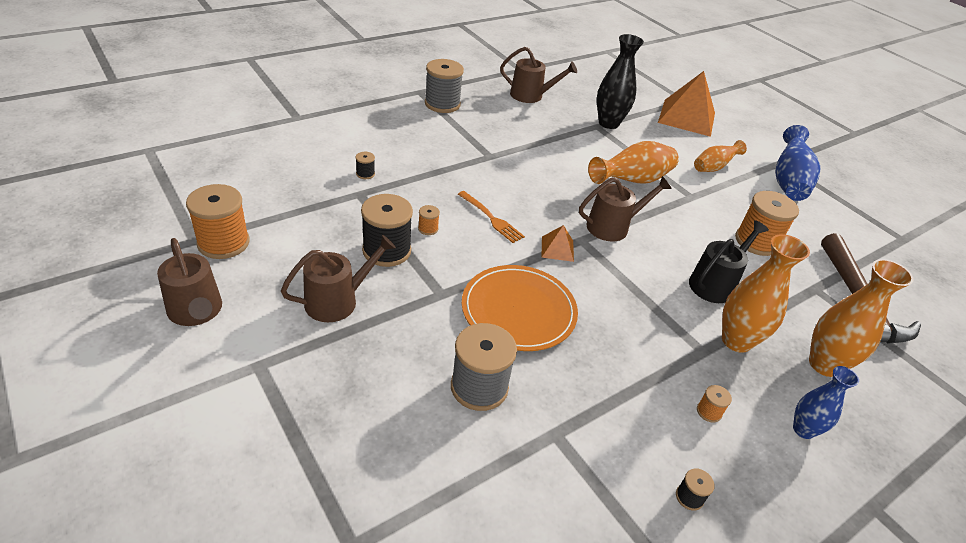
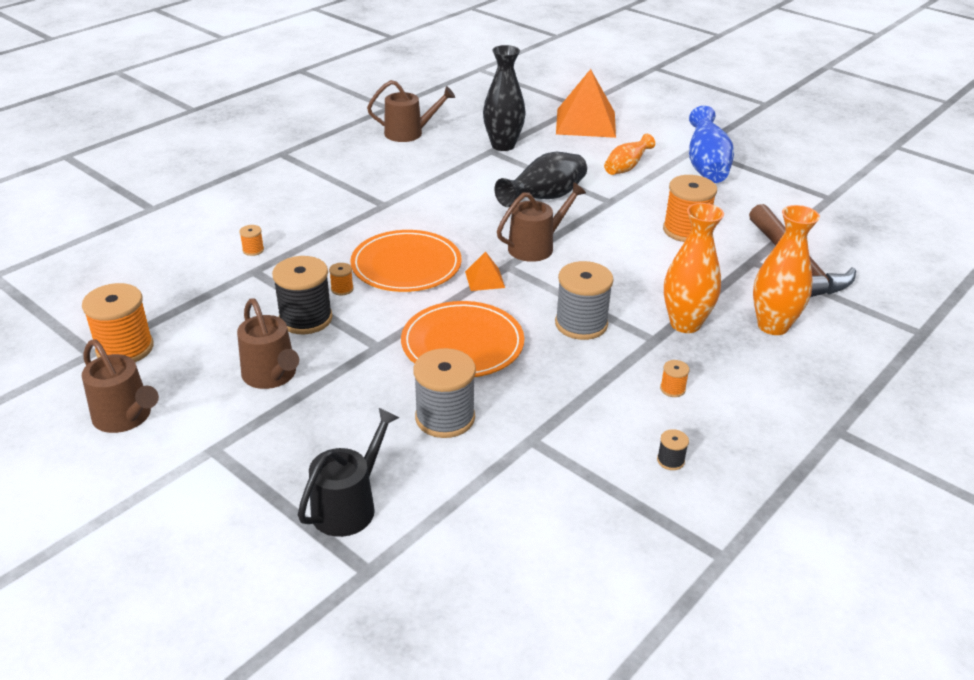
camera: 10 degrees left, 5 degrees down
brown watering can [281,235,396,322] -> brown watering can turned 105 degrees clockwise [237,298,299,389]
black spool [355,152,375,179] -> orange spool [239,225,264,256]
grey spool [425,59,464,113] -> grey spool moved to [555,261,614,340]
orange fork [458,191,525,243] -> orange plate [350,230,461,292]
orange vase [588,141,679,184] -> black vase [495,152,587,207]
black watering can [689,220,769,303] -> black watering can moved to [298,408,399,537]
blue vase [793,366,859,439] -> none

